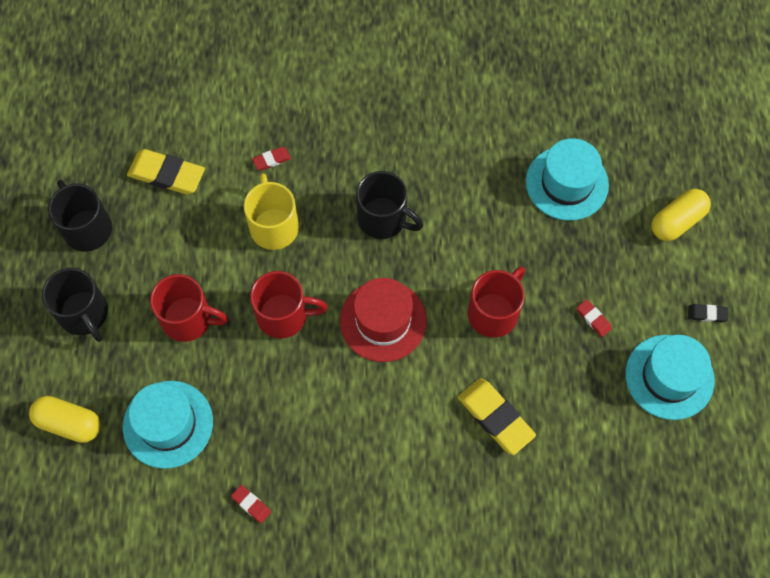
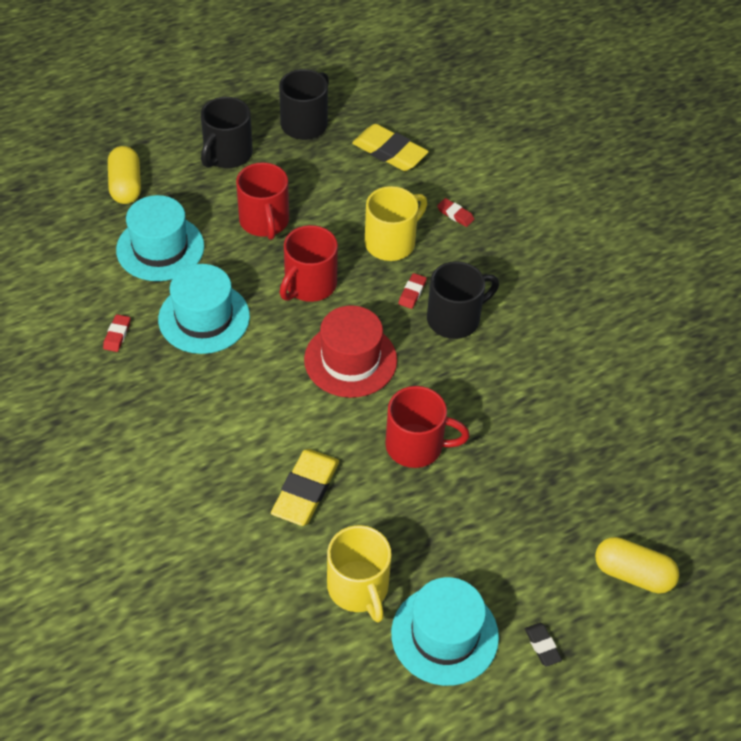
camera: 60 degrees right, 15 degrees down
yellow eraser [127,149,205,195] -> yellow eraser turned 45 degrees counterclockwise [352,124,429,171]
red mug [250,271,328,339] -> red mug turned 60 degrees clockwise [279,225,338,302]
black mug [356,171,423,239] -> black mug turned 120 degrees counterclockwise [427,261,499,339]
turquoise hat [526,138,609,221] -> turquoise hat moved to [158,264,250,354]
red eraser [577,300,612,337] -> red eraser moved to [398,273,427,309]
none -> yellow mug [327,525,391,623]

